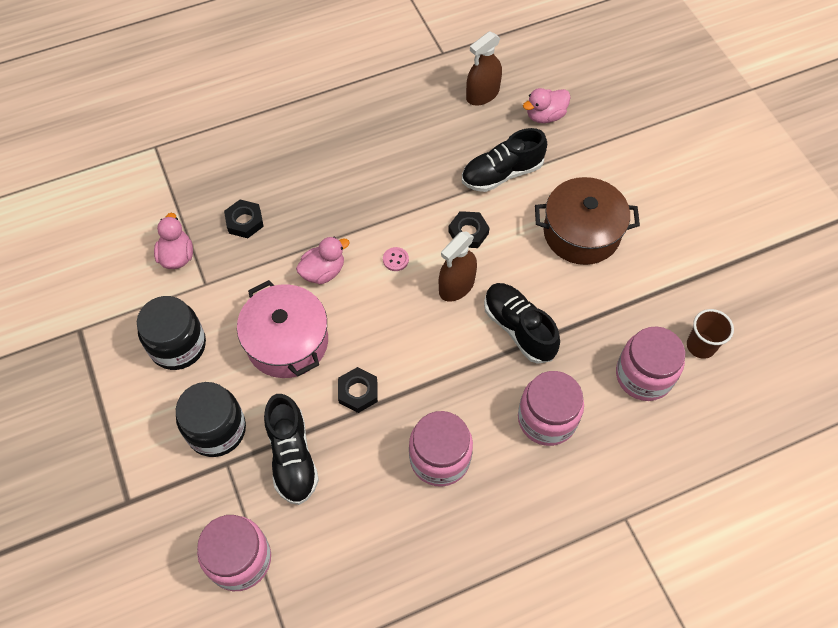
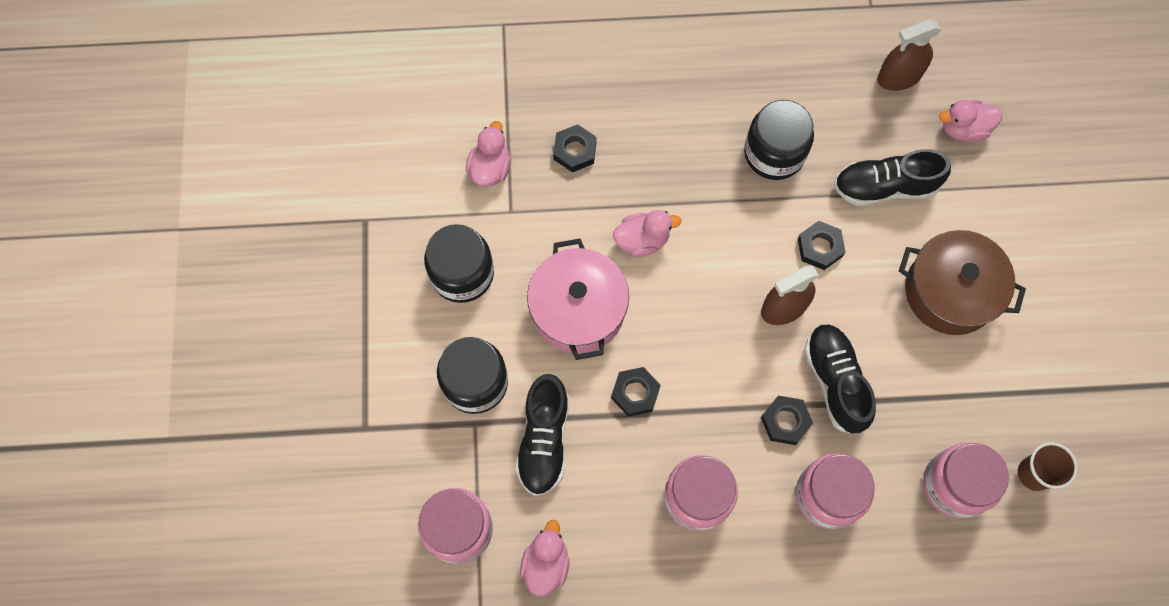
camera: 20 degrees right, 10 degrees up
pink button [383,247,409,271] -> none
none -> pink duck [520,520,569,596]
none -> black jar [744,100,814,180]
none -> black nut [761,396,813,445]

